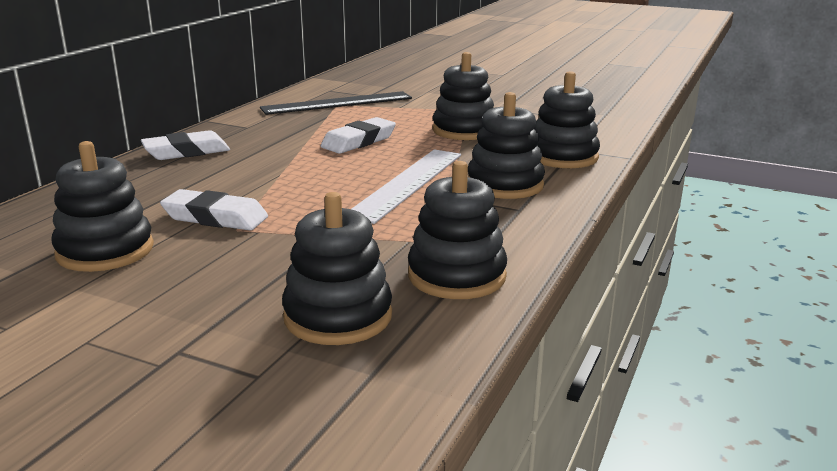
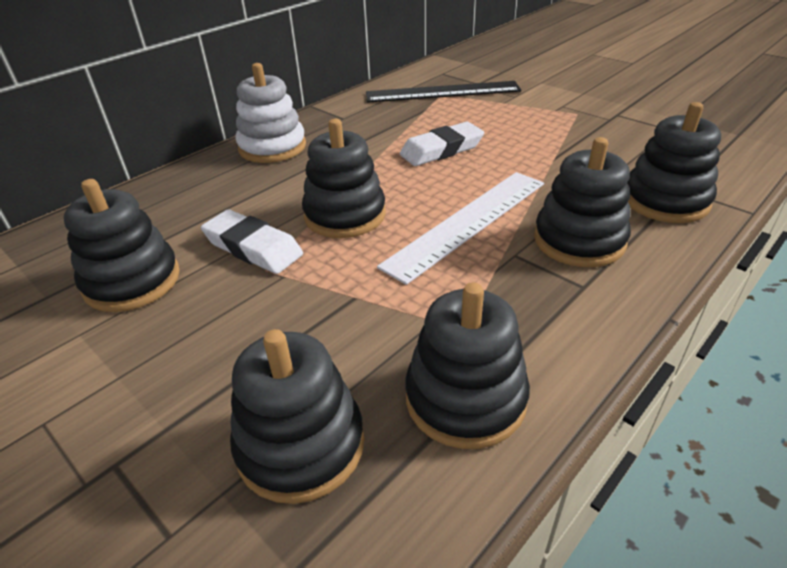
camera: 20 degrees right, 15 degrees up
white eraser [141,130,230,160] -> white stacking toy [236,63,306,163]
black stacking toy [432,52,494,140] -> black stacking toy moved to [302,119,386,238]

